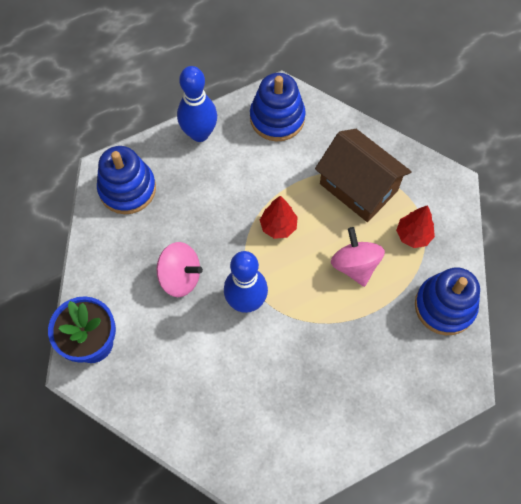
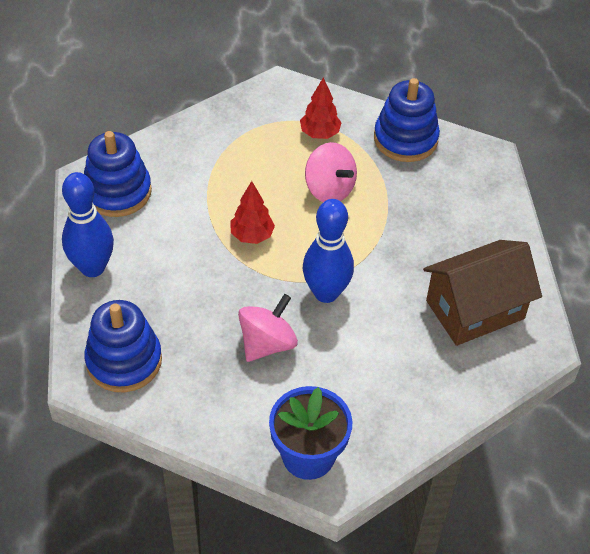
camera: 70 degrees left, 15 degrees down
brown house [315,129,412,222] -> brown house moved to [423,240,542,346]
pink spinning top [331,227,385,287] -> pink spinning top turned 135 degrees counterclockwise [305,142,357,202]

